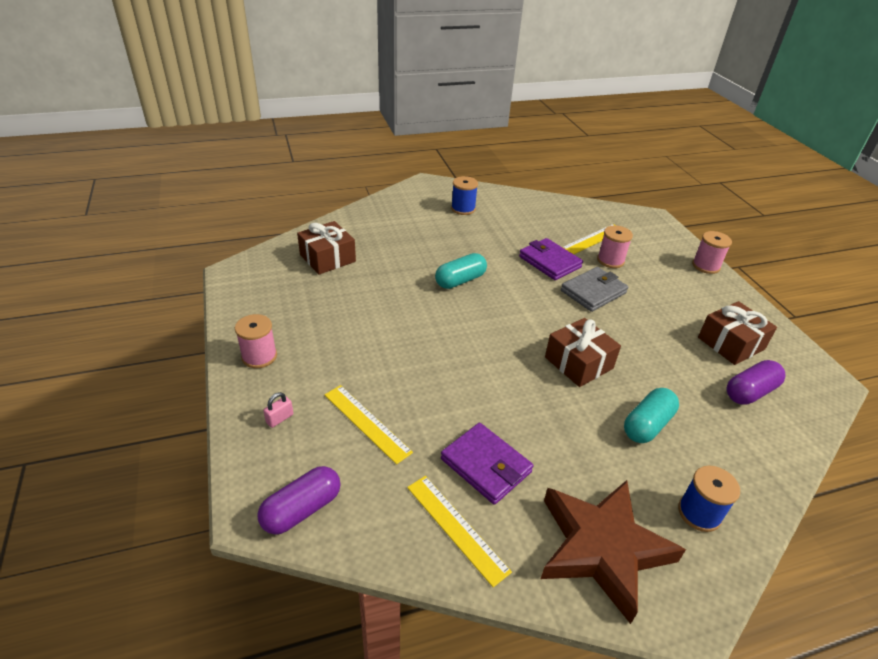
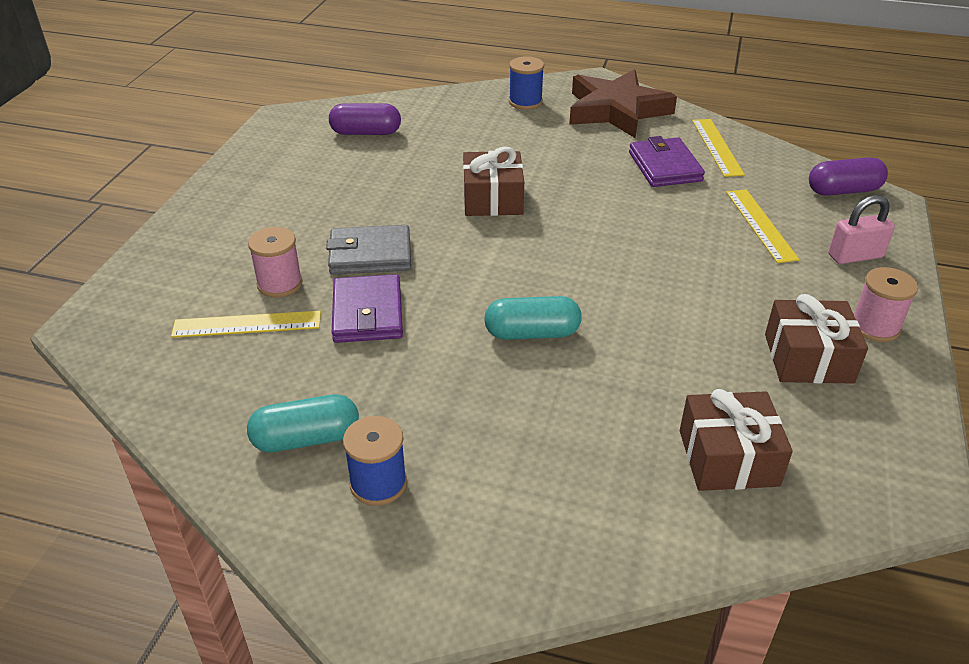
camera: 145 degrees left, 0 degrees up
pink padlock [263,392,293,428] -> pink padlock [828,195,895,264], size x1.73
turquoise capsule [624,388,679,443] -> turquoise capsule moved to [247,394,359,452]
pink spool [692,231,732,274] -> none
brown gift [698,301,777,365] -> brown gift moved to [765,294,868,384]

